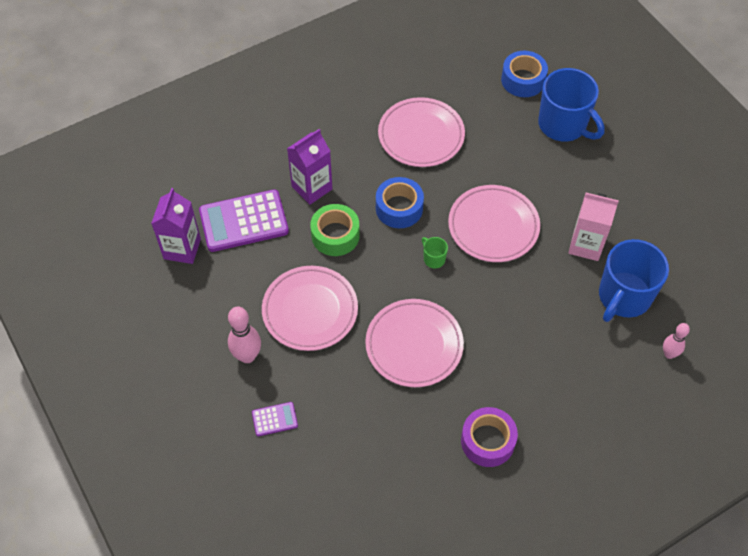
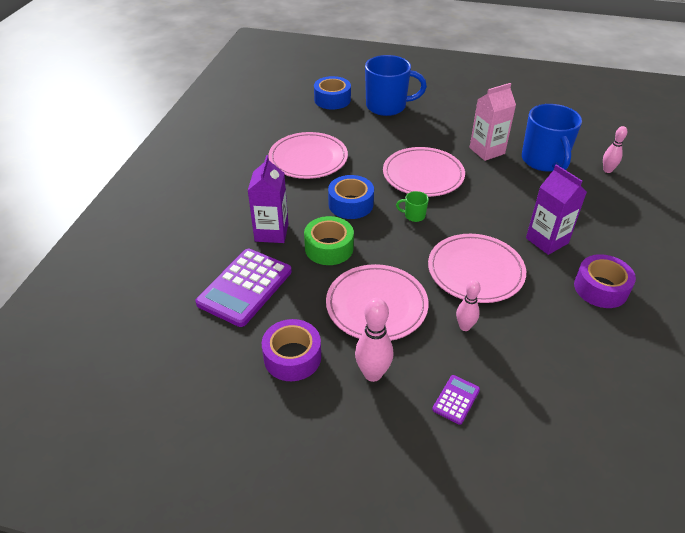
camera: 45 degrees left, 15 degrees down
purple carton [151,188,201,264] -> purple carton moved to [526,164,587,255]
none -> purple tape [262,319,321,381]
none -> pink bowling pin [456,280,481,331]

